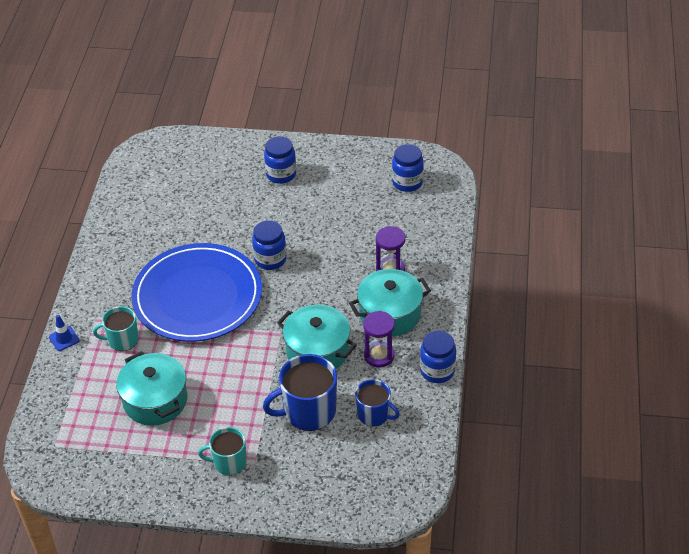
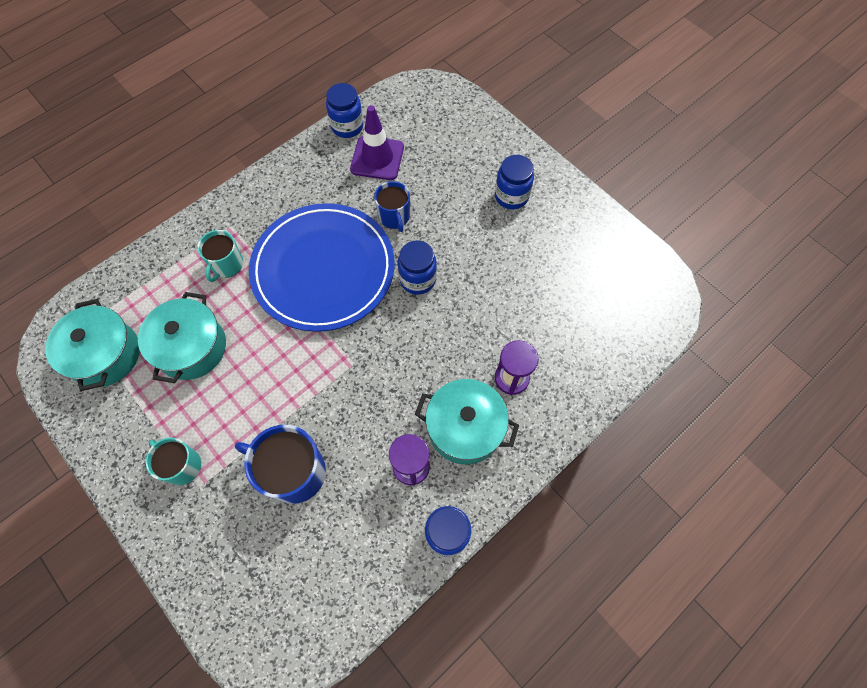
camera: 40 degrees right, 20 degrees up
blue traffic cone [49,315,80,351] -> none
turquoise mug [93,306,139,351] -> turquoise mug turned 105 degrees counterclockwise [197,230,243,282]
turquoise pot [277,305,357,369] -> turquoise pot moved to [45,299,139,391]
blue mug [355,379,400,426] -> blue mug moved to [374,181,410,232]
blue jar [392,144,424,192] -> blue jar moved to [326,83,364,138]
none -> purple traffic cone [350,105,404,180]

